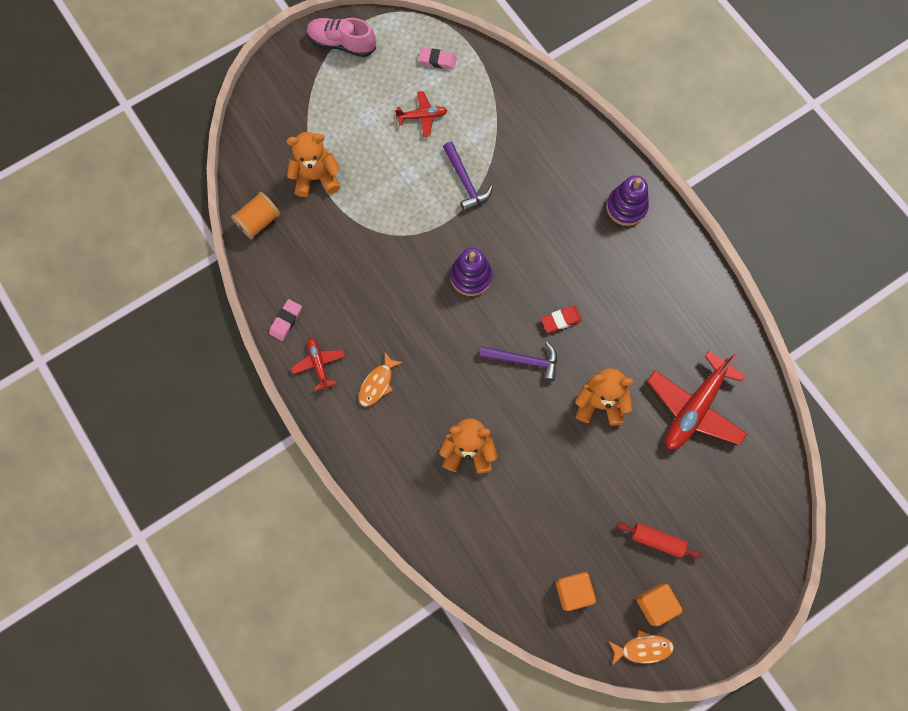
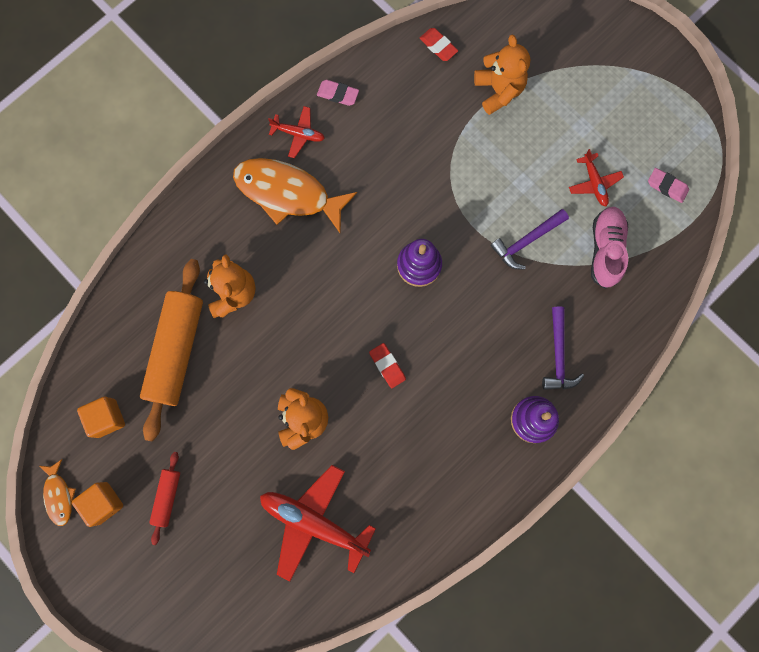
camera: 80 degrees right, 5 degrees up
orange spool [231,192,280,239] -> red eraser [420,28,458,61]
red plane [291,338,345,391] -> red plane turned 45 degrees clockwise [268,106,325,158]
pink shoe [307,18,376,57] -> pink shoe moved to [591,207,628,289]
orange fish [358,352,403,407] -> orange fish [233,158,357,233], size x2.05
pink eraser [418,48,457,70] -> pink eraser turned 60 degrees counterclockwise [648,168,689,203]
purple hammer [479,342,557,381] -> purple hammer moved to [542,307,584,390]
none -> orange rolling pin [140,259,203,442]

